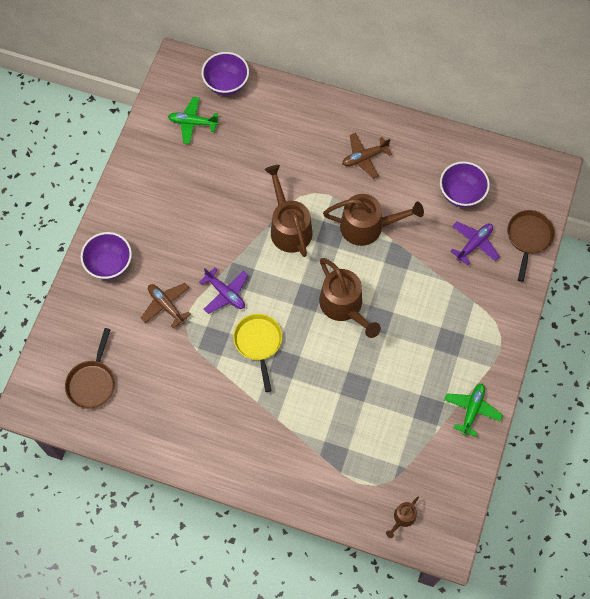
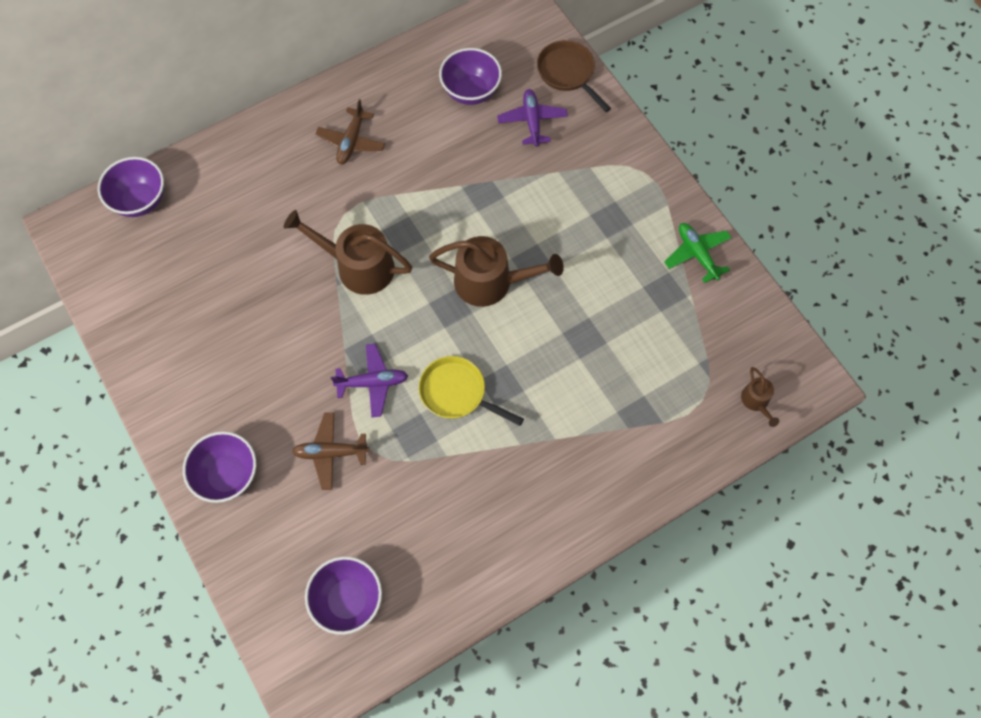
camera: 50 degrees left, 0 degrees up
brown pan [65,328,115,409] -> purple bowl [305,556,382,635]
green plane [168,97,219,144] -> none
brown watering can [323,194,424,246] -> none

